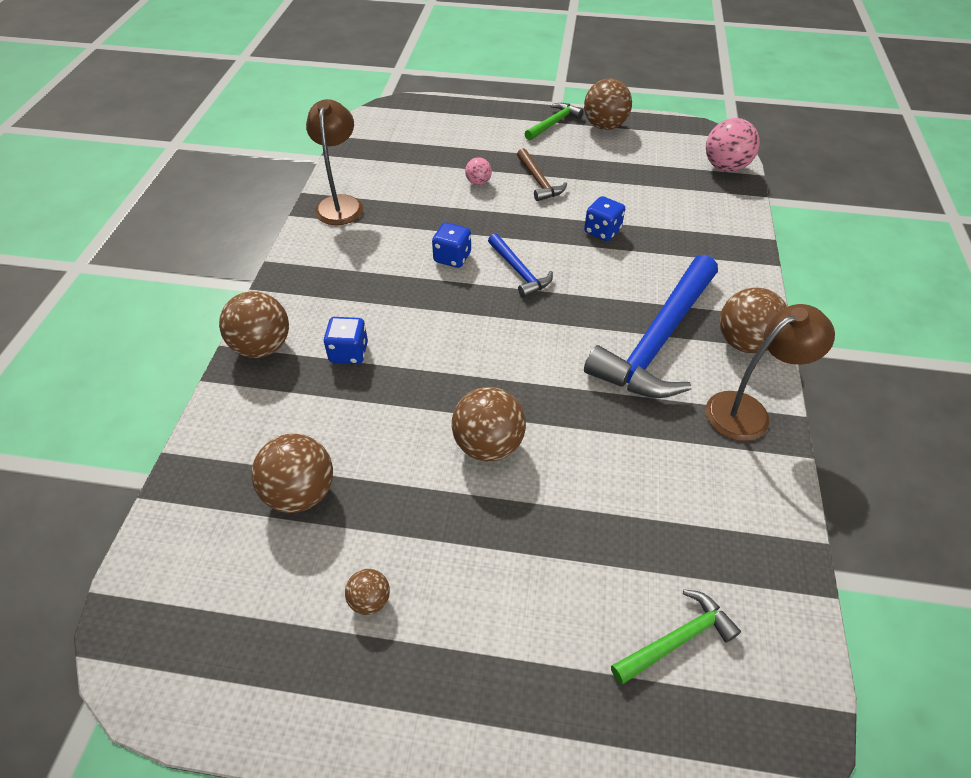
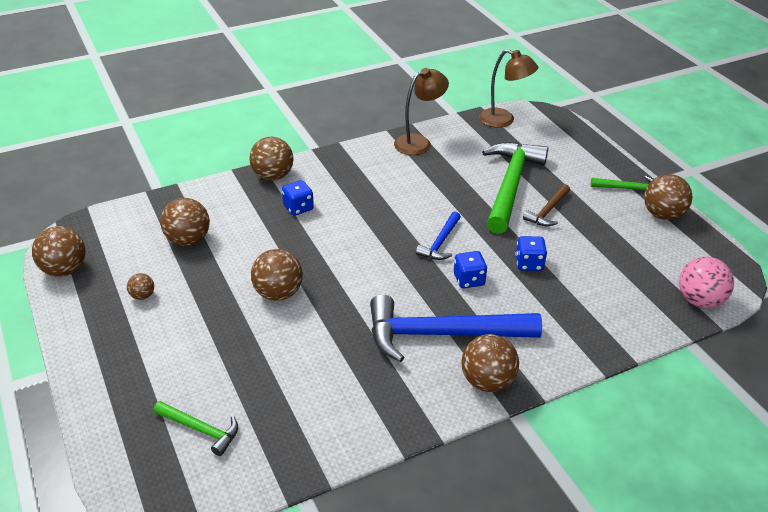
camera: 55 degrees right, 10 degrees down
blue dice [432,222,471,268] -> blue dice moved to [454,251,487,288]
pink ball [465,157,492,185] -> green hammer [482,142,548,234]
brown lamp [706,304,835,441] -> brown lamp moved to [479,49,538,128]
none -> brown ball [32,226,86,276]

